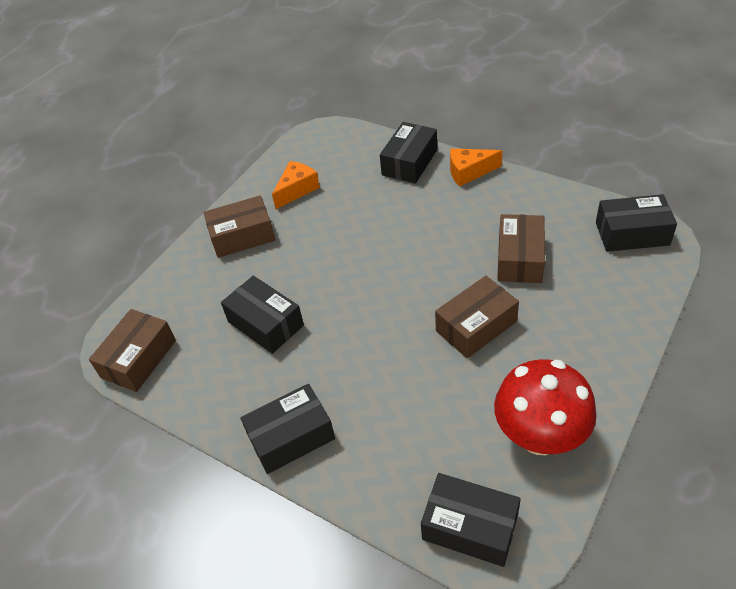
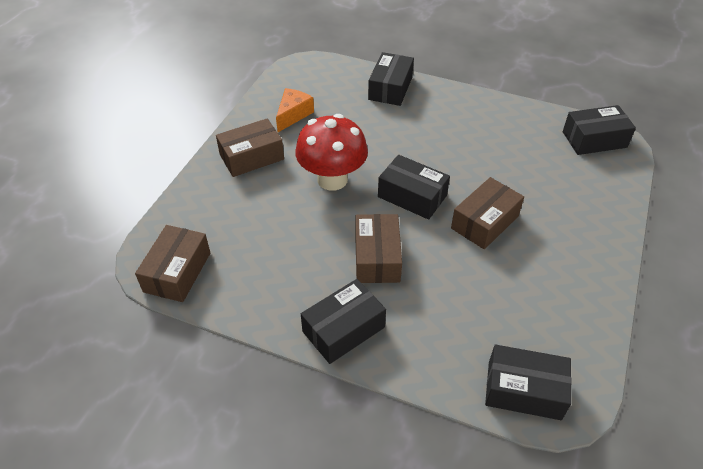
camera: 15 degrees left, 0 degrees up
black box [221,276,304,354] -> black box moved to [378,155,450,220]
orange cheese [450,148,502,187] -> none
red mushroom [494,359,597,455] -> red mushroom moved to [295,114,368,191]
brown box [497,214,545,283] -> brown box moved to [355,214,402,283]

